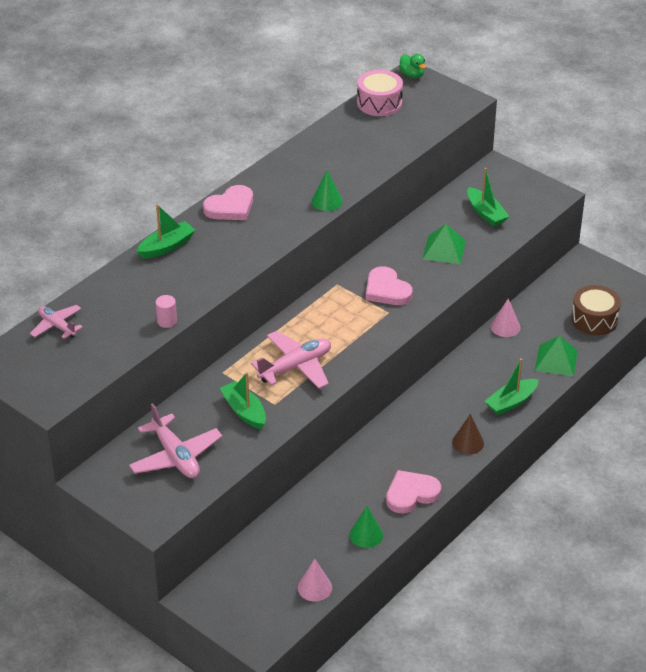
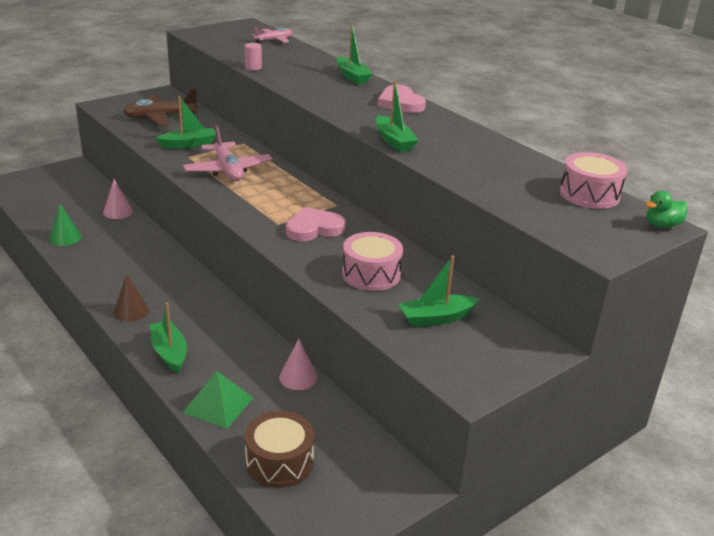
camera: 100 degrees right, 10 degrees down
pink plane [129,403,222,478] -> brown plane [123,88,198,126]
pink cone [298,559,332,601] -> pink cone moved to [103,179,133,219]
green cone [312,170,343,211] -> green boat [376,80,419,152]
pink heart [386,470,441,514] -> none
green pyramid [423,224,466,264] -> pink drum [342,232,403,291]

